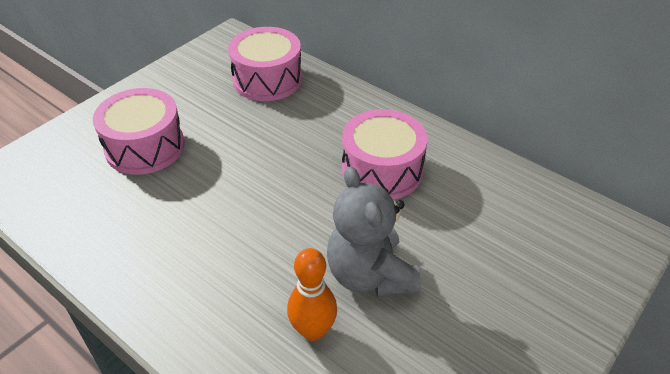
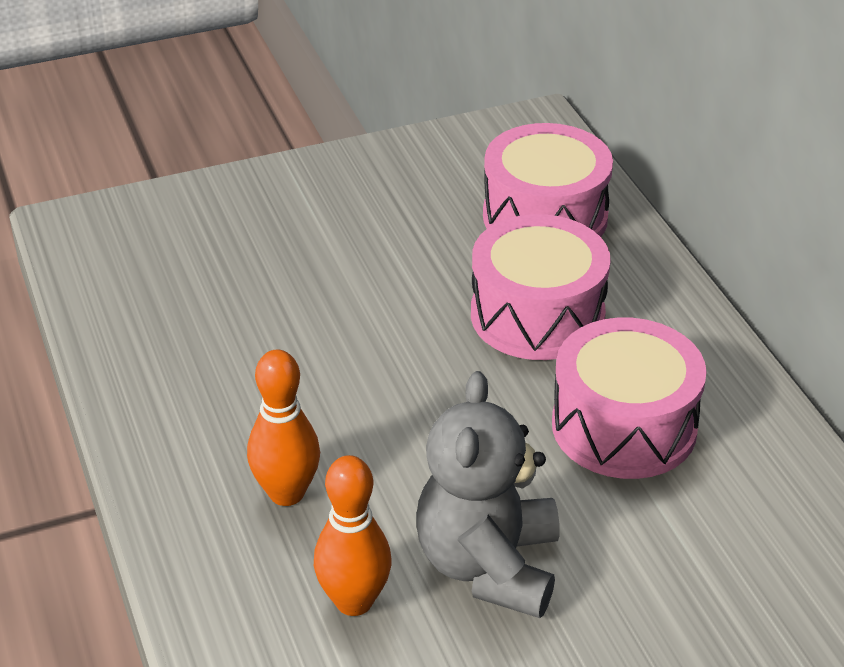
camera: 30 degrees right, 5 degrees down
pink drum [93,88,185,175] -> pink drum moved to [471,214,611,360]
none -> orange bowling pin [247,350,320,506]

